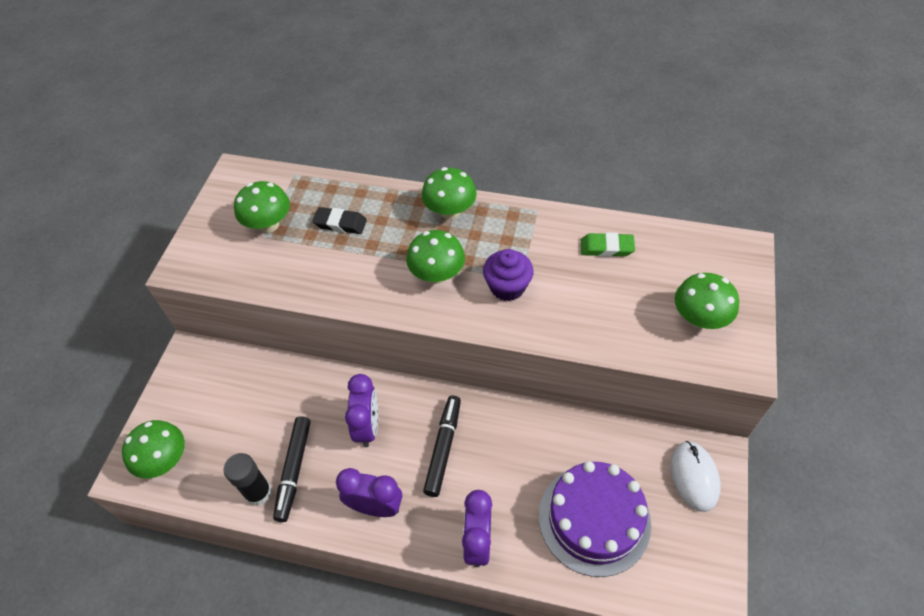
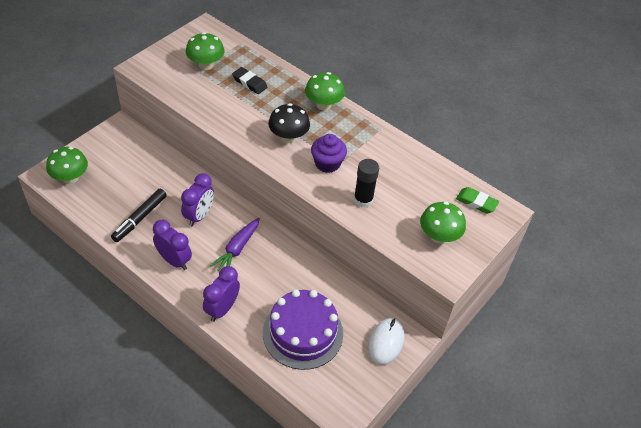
camera: 20 degrees right, 5 degrees down
black glue stick [224,453,272,506] -> black glue stick moved to [354,159,379,208]
green mushroom [406,230,465,284] -> black mushroom [268,103,310,143]
black marker [423,395,461,497] -> purple carrot [209,218,260,271]
green eraser [581,232,635,257] -> green eraser moved to [456,187,499,213]

